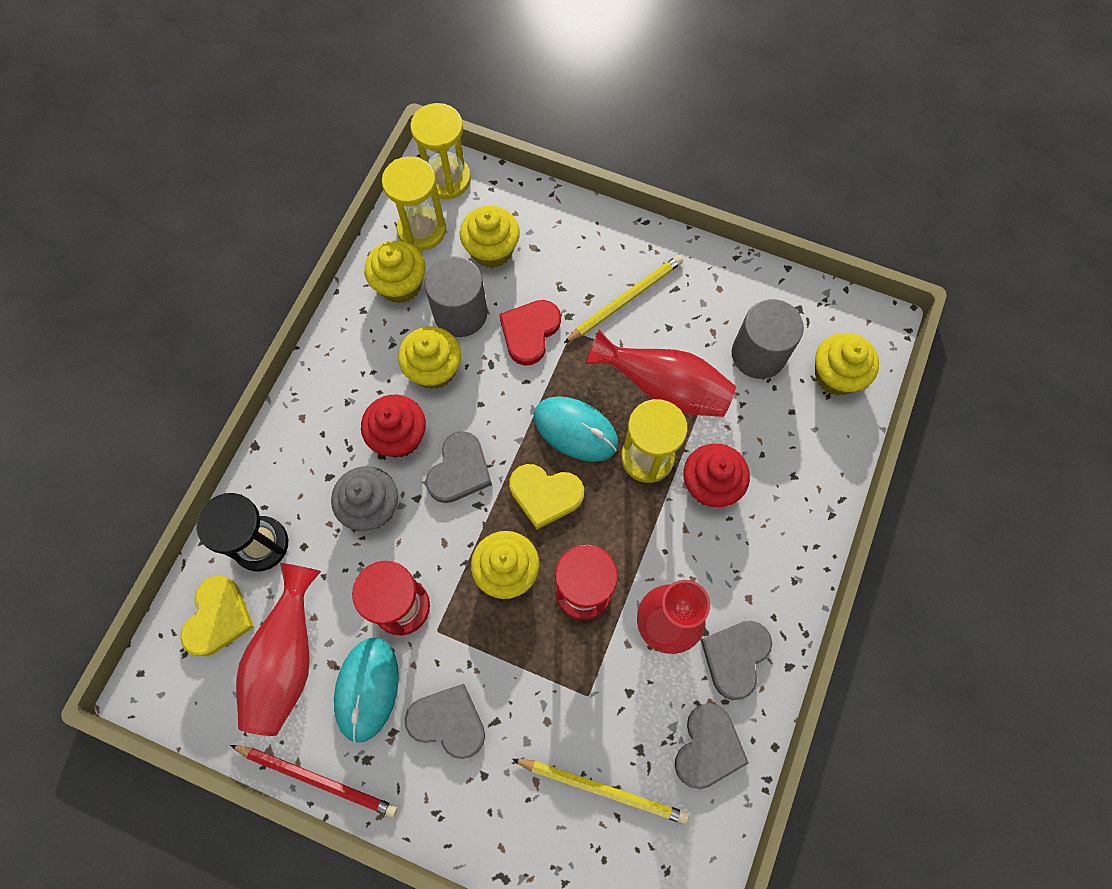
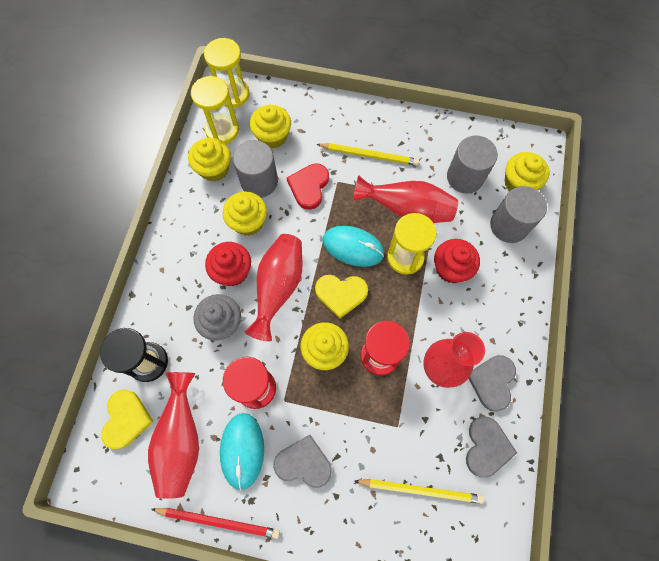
camera: 10 degrees left, 0 degrees up
grey heart [426,431,492,503] -> red vase [245,234,302,341]
yellow pencil [564,255,683,343] -> yellow pencil turned 60 degrees clockwise [316,143,419,165]
none -> grey cylinder [490,186,547,243]

